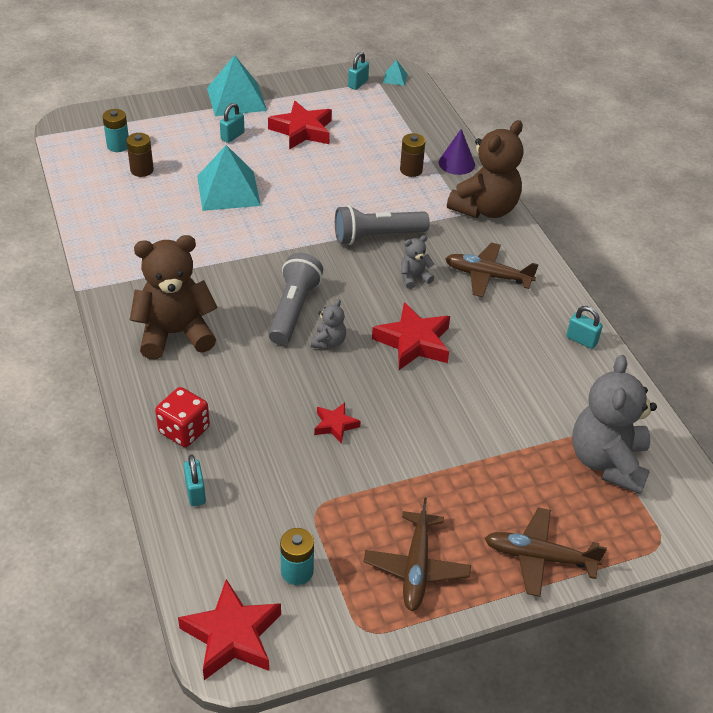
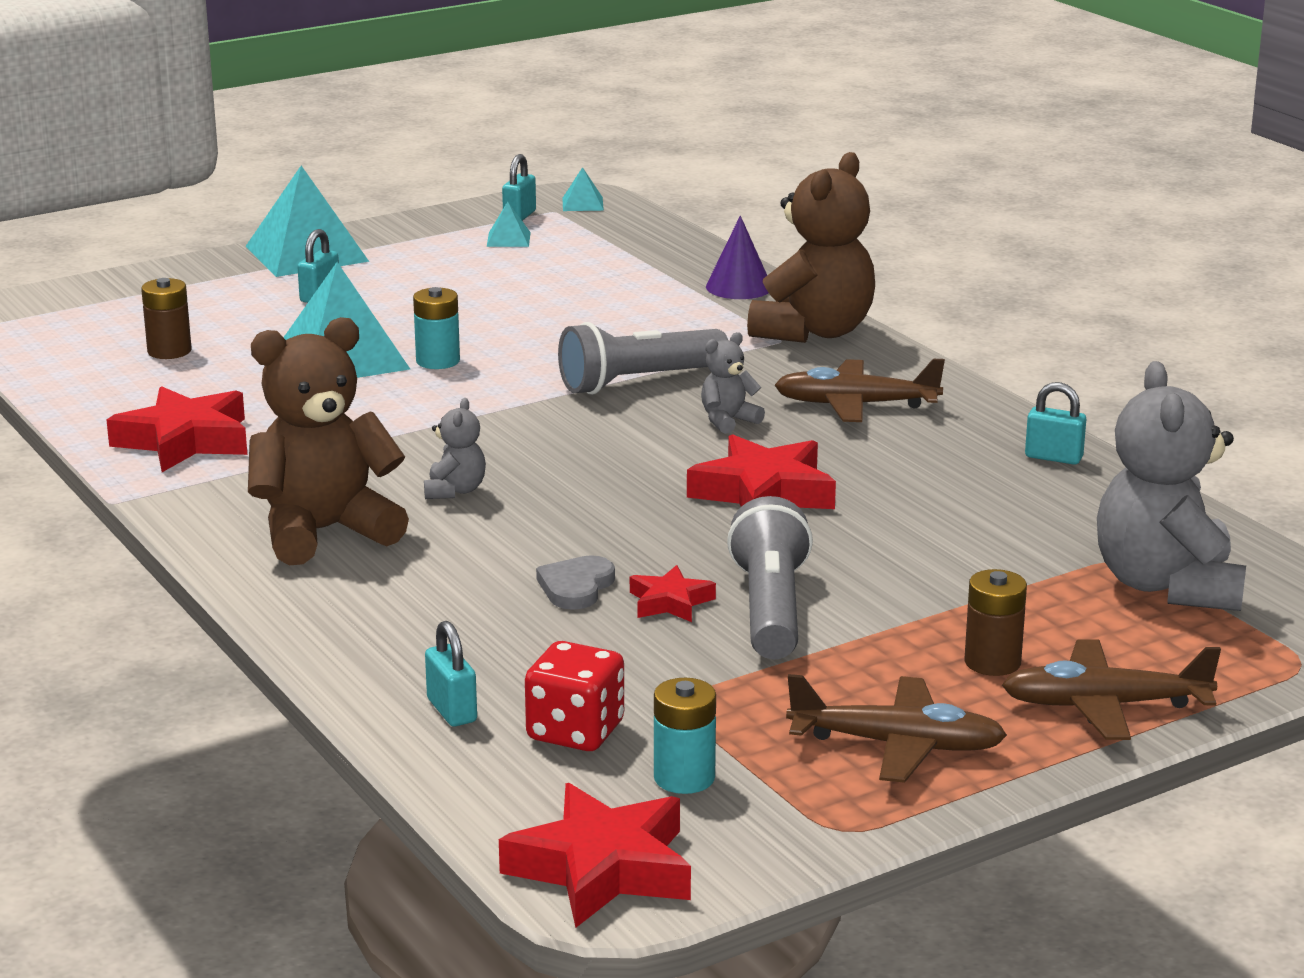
camera: 10 degrees left, 20 degrees down
turquoise battery [103,109,129,152] -> turquoise battery moved to [413,287,460,369]
red dice [155,387,210,447] -> red dice moved to [525,641,624,751]
red star [268,101,332,150] -> red star moved to [106,386,247,472]
grey flashlight [268,253,323,345] -> grey flashlight moved to [727,496,813,659]
grey teddy bear [311,299,346,349] -> grey teddy bear moved to [424,398,486,499]
brown plane [364,498,471,611] -> brown plane turned 75 degrees counterclockwise [786,674,1007,783]
brown battery [400,133,426,177] -> brown battery moved to [964,569,1027,676]
none -> turquoise pyramid [487,202,531,247]
none -> grey heart [536,555,615,610]

